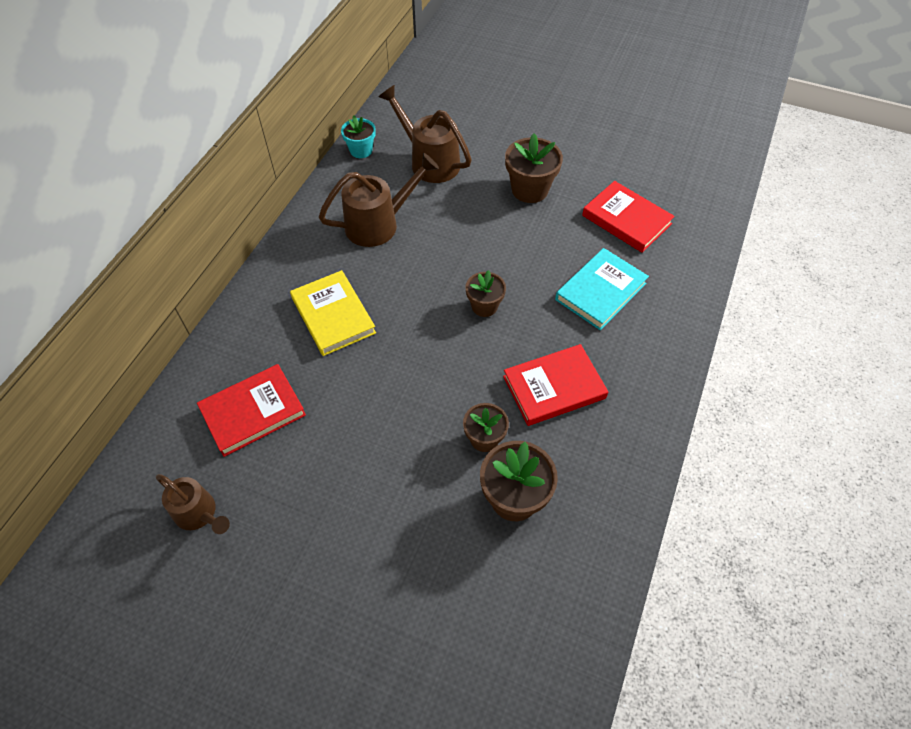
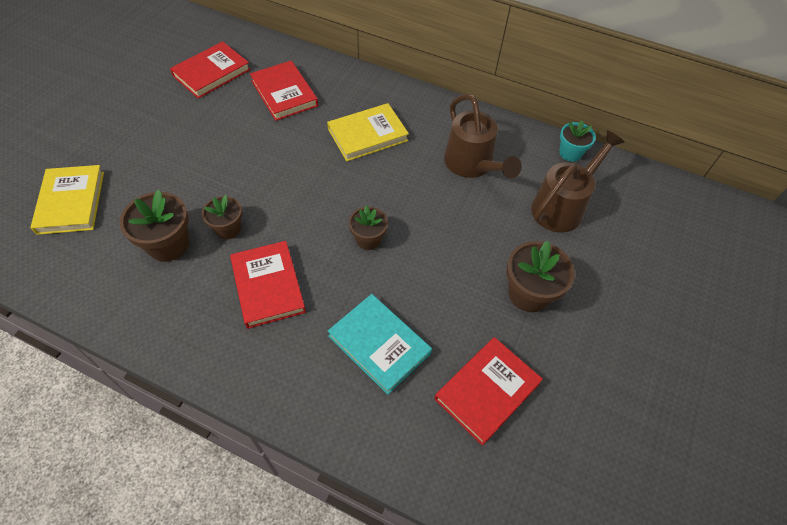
camera: 90 degrees right, 0 degrees up
brown watering can [156,474,230,534] -> red book [170,41,250,99]
none -> yellow book [30,165,104,235]

